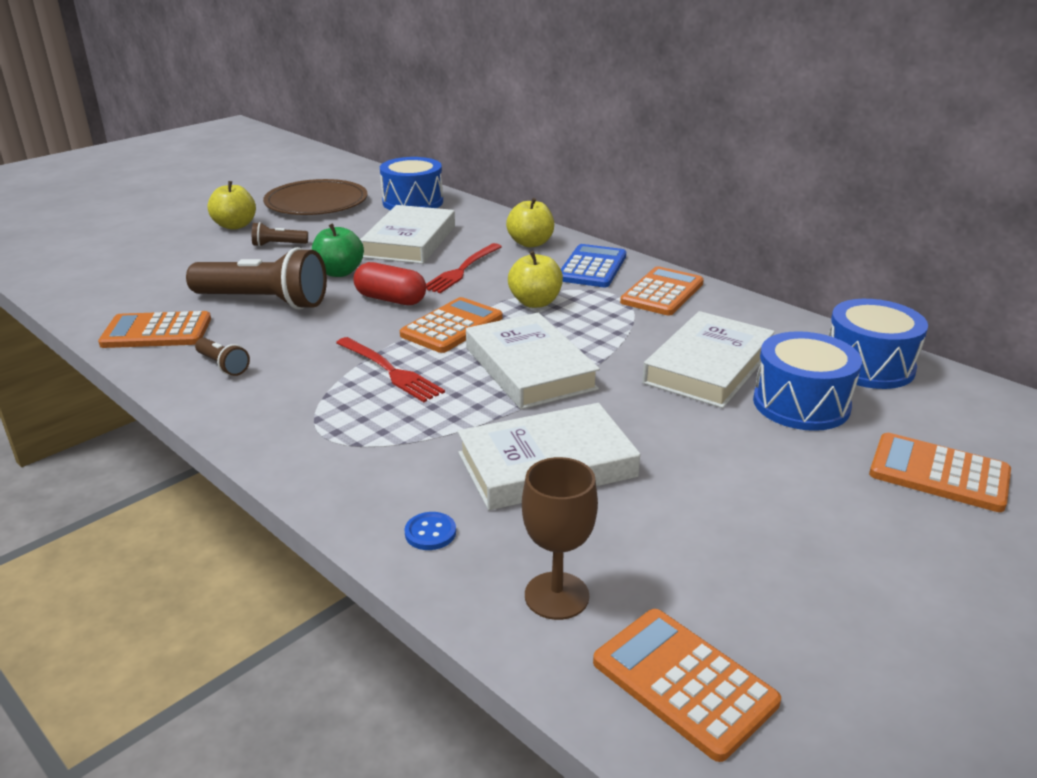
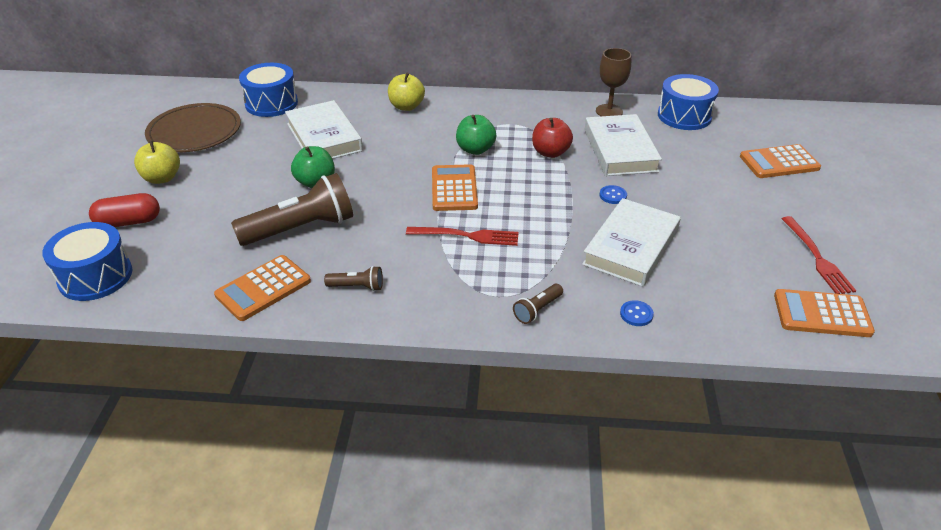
camera: 40 degrees left, 10 degrees up
brown flashlight [252,222,308,247] -> brown flashlight moved to [513,284,563,324]
red capsule [354,262,426,305] -> red capsule moved to [89,193,160,227]
red fork [426,243,502,293] -> red fork moved to [782,216,856,294]
white book [466,313,600,409] -> none
yellow apple [508,251,563,308] -> green apple [456,115,496,155]
brown goblet [522,457,598,620] -> brown goblet moved to [596,48,631,116]
blue calculator [561,244,626,287] -> none
orange calculator [620,266,704,316] -> none
blue drum [753,331,862,431] -> blue drum moved to [42,222,132,301]
none -> red apple [532,118,573,158]
none -> blue button [599,185,627,204]

